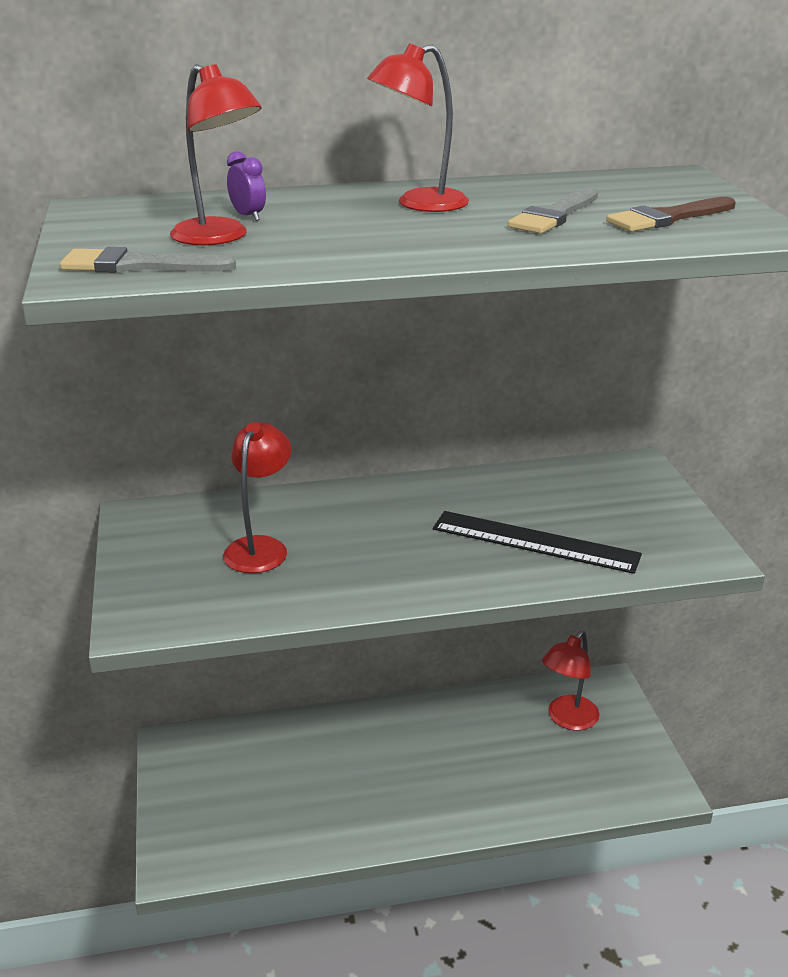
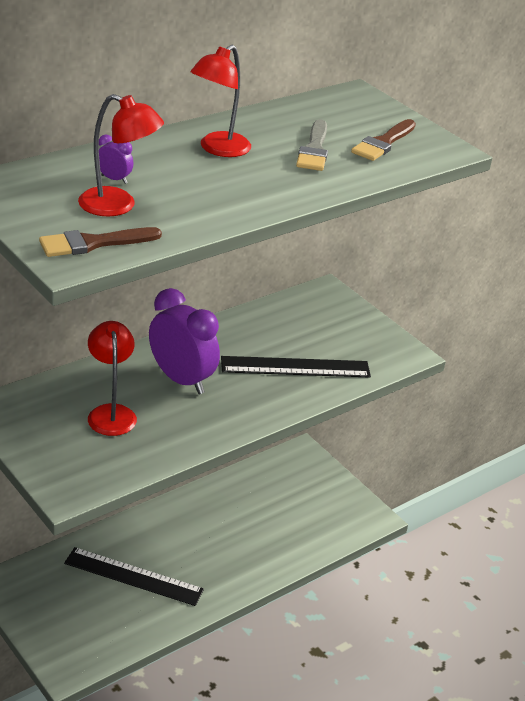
camera: 30 degrees left, 5 degrees up
grey brush [60,247,236,273] -> brown brush [39,227,162,257]
red lamp [542,631,600,730] -> none
none -> black ruler [64,547,204,606]
none -> purple clock [149,288,220,394]

